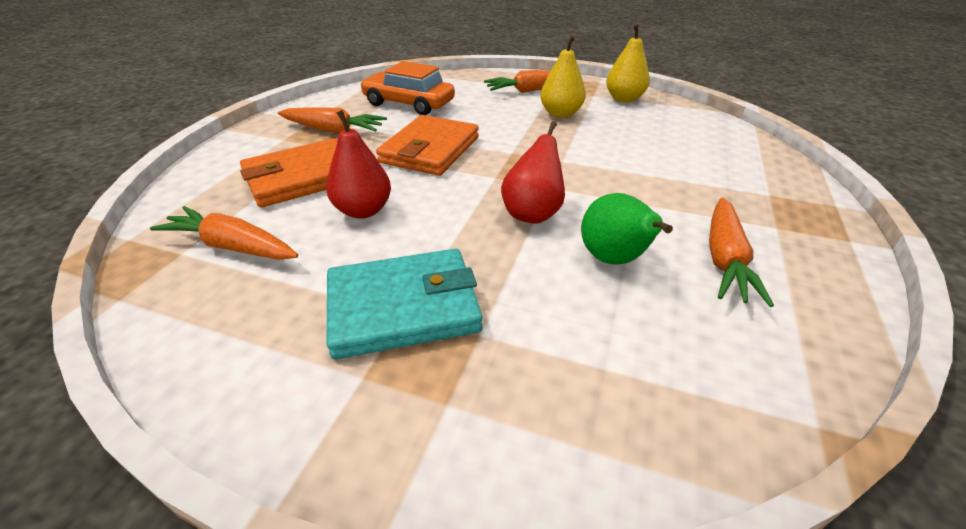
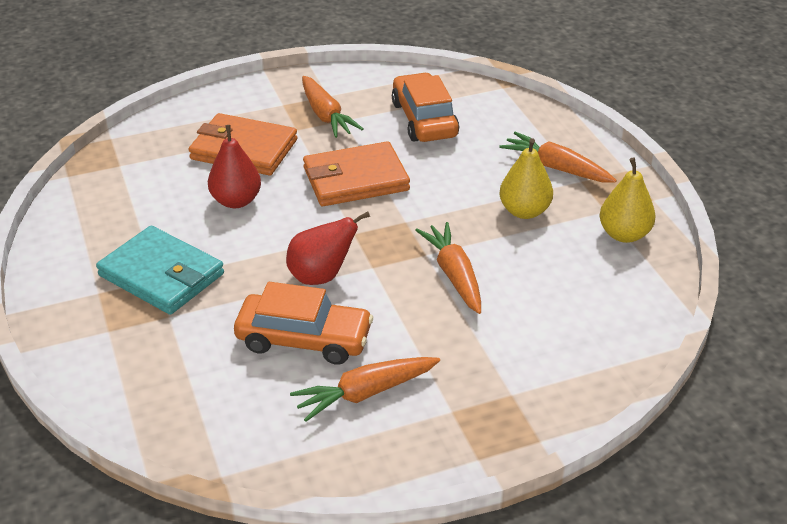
camera: 50 degrees right, 0 degrees up
orange carrot [150,206,298,260] -> orange carrot moved to [415,222,481,314]
green pear [581,193,673,264] -> orange car [234,282,373,365]

